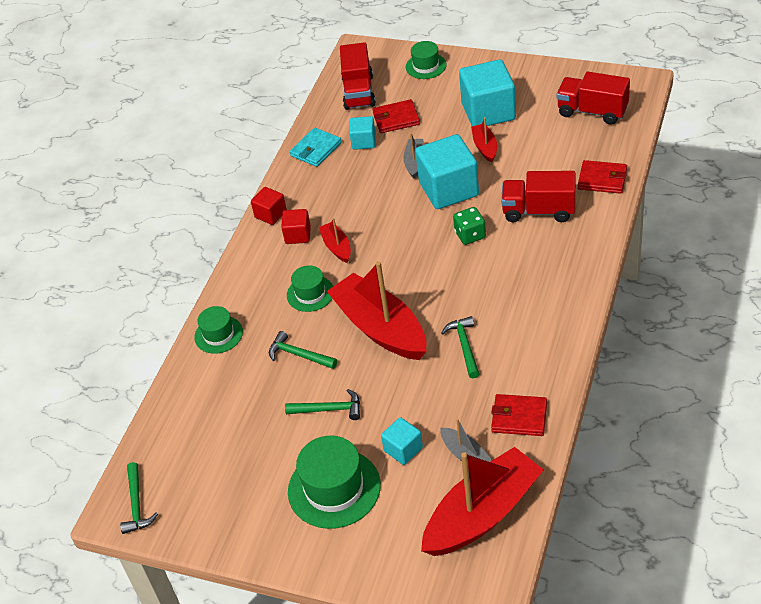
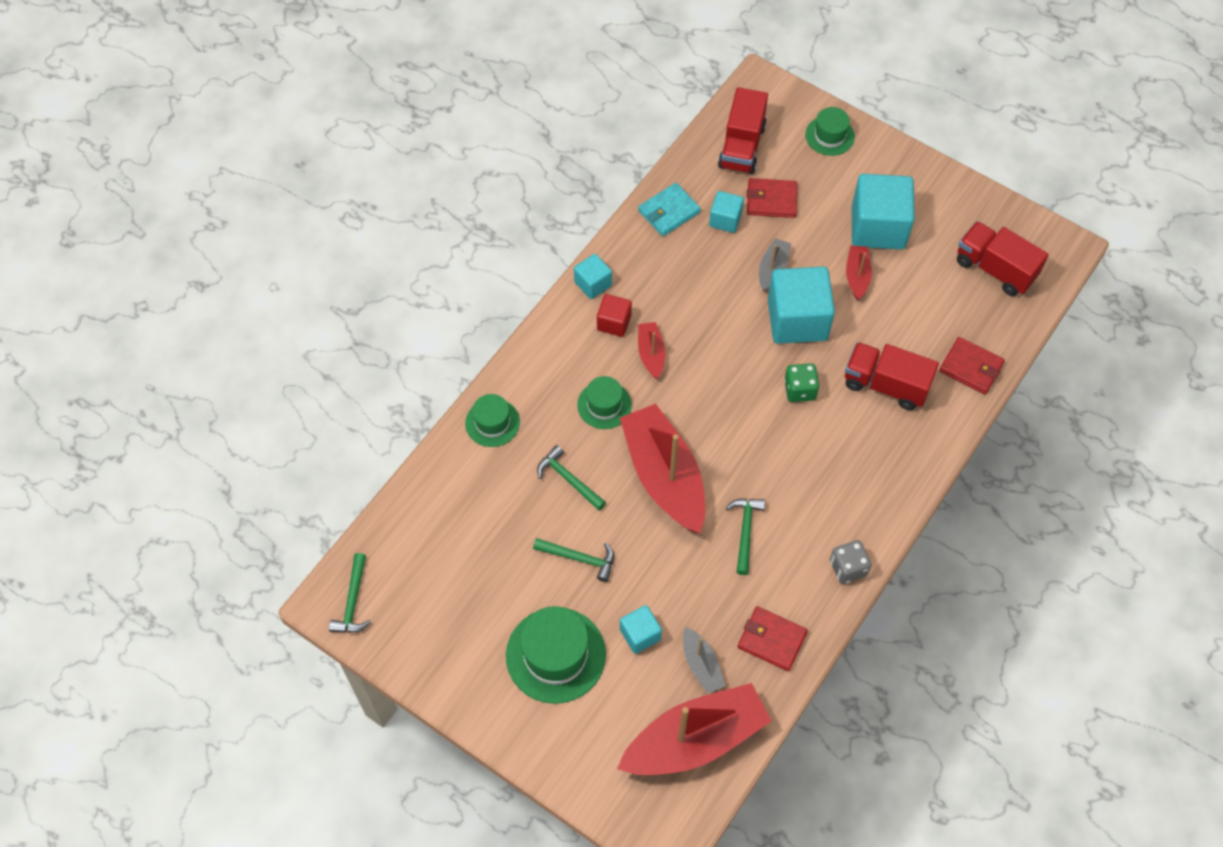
camera: 10 degrees right, 15 degrees up
red cube [251,187,287,225] -> turquoise cube [574,254,612,299]
none -> grey dice [830,540,871,584]

